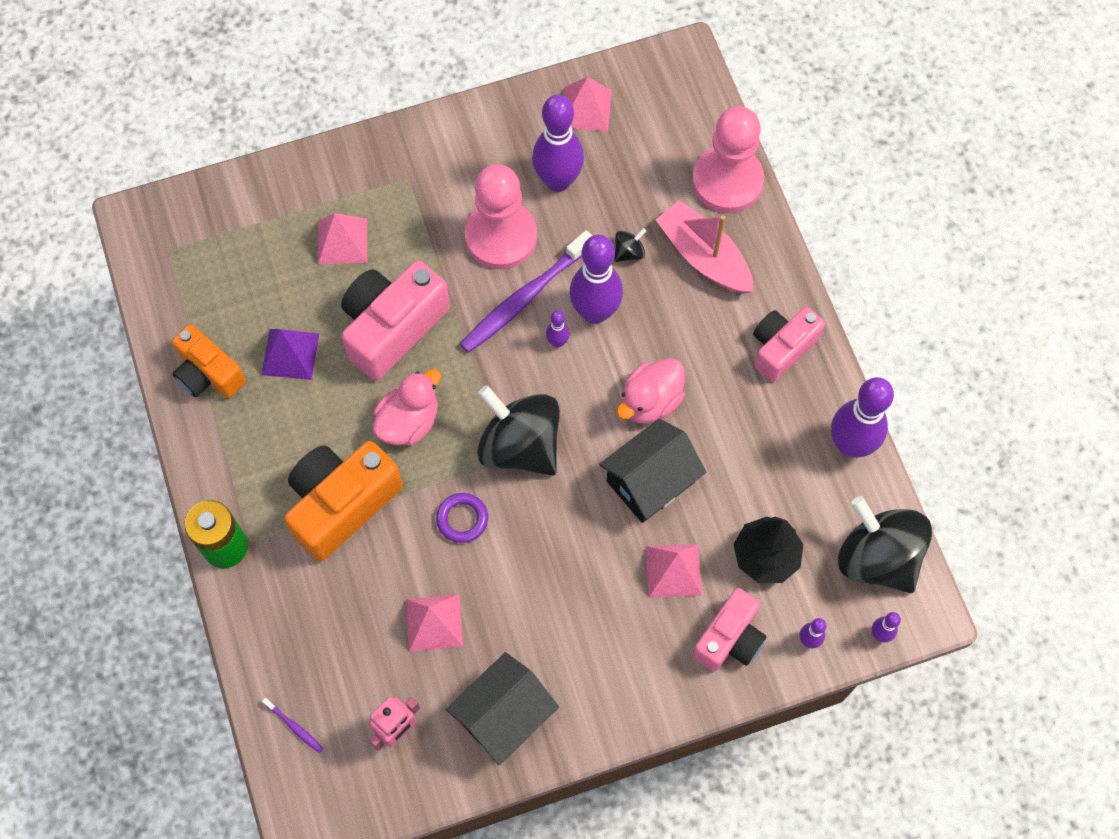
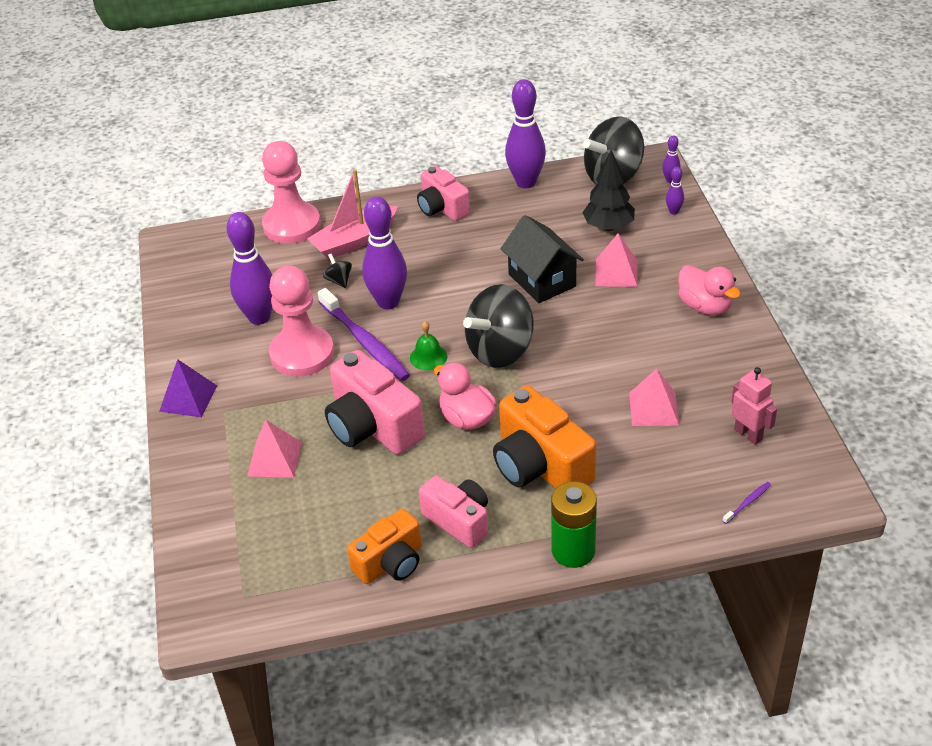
camera: 80 degrees left, 25 degrees down
purple pyramid [261,329,319,380] -> purple pyramid moved to [159,359,217,417]
purple ring [436,493,488,543] -> none
black house [446,652,559,766] -> none
purple bowling pin [546,311,570,348] -> none
pink pyramid [564,77,612,132] -> none
pink duck [617,358,685,424] -> pink duck moved to [678,265,741,315]
pink camera [692,588,767,671] -> pink camera moved to [419,476,488,548]
none -> green bell [410,321,447,371]

